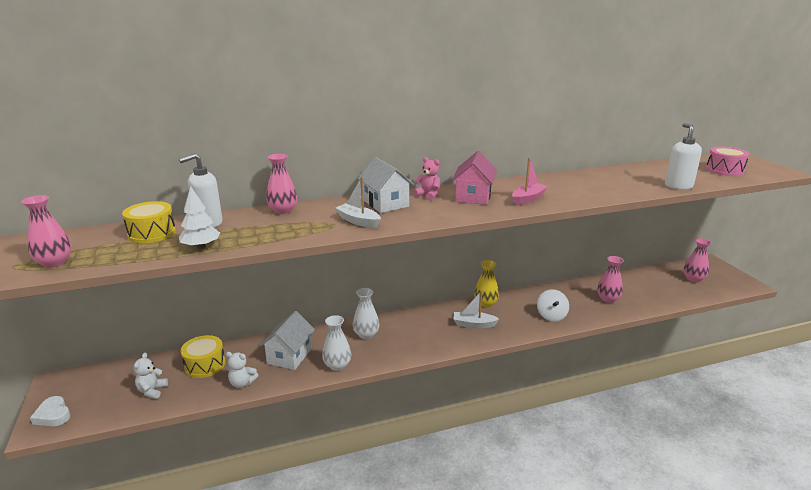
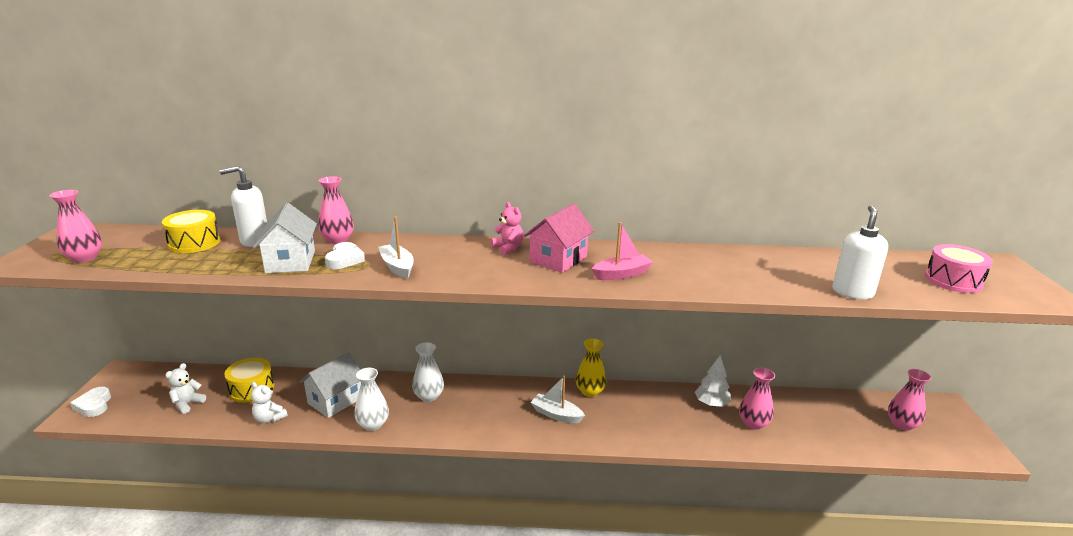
camera: 20 degrees right, 0 degrees up
white tree [179,186,220,249] -> white tree moved to [695,355,731,407]
white house [358,157,414,213] -> white house moved to [253,203,317,273]
white spinning top [537,289,569,322] -> none
none -> white heart [325,242,365,269]

